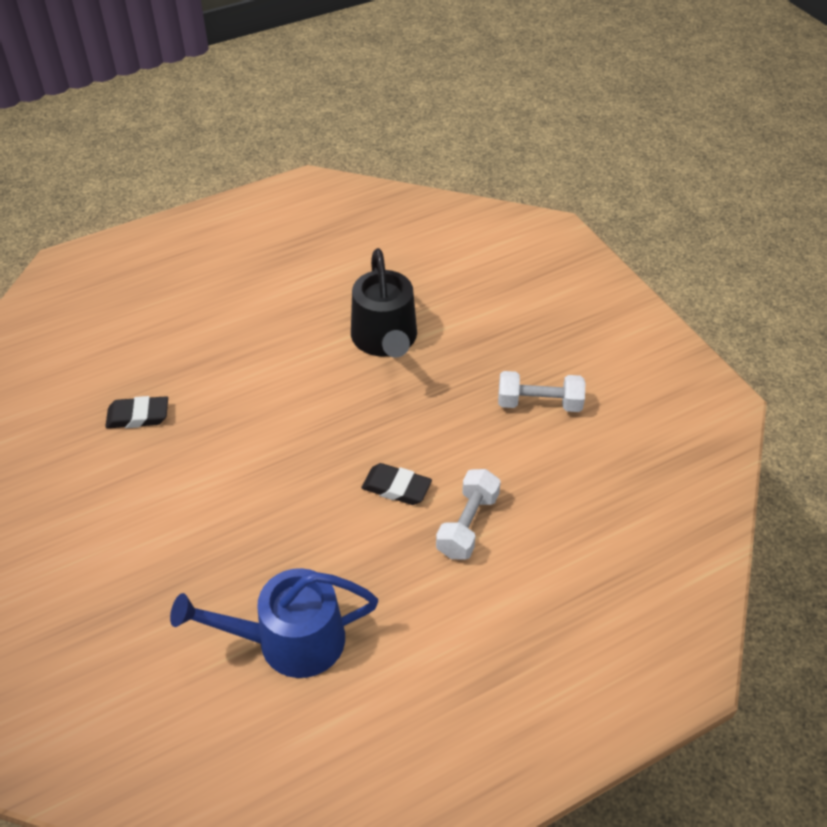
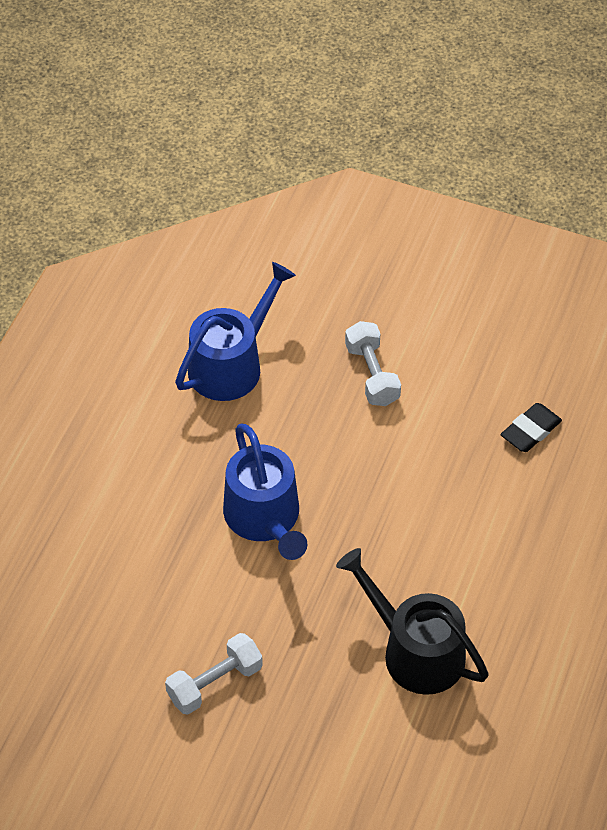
camera: 140 degrees right, 5 degrees up
black eraser [361,463,432,505] -> blue watering can [223,424,307,560]
white dumbbell [436,469,501,560] -> white dumbbell moved to [345,321,401,406]

